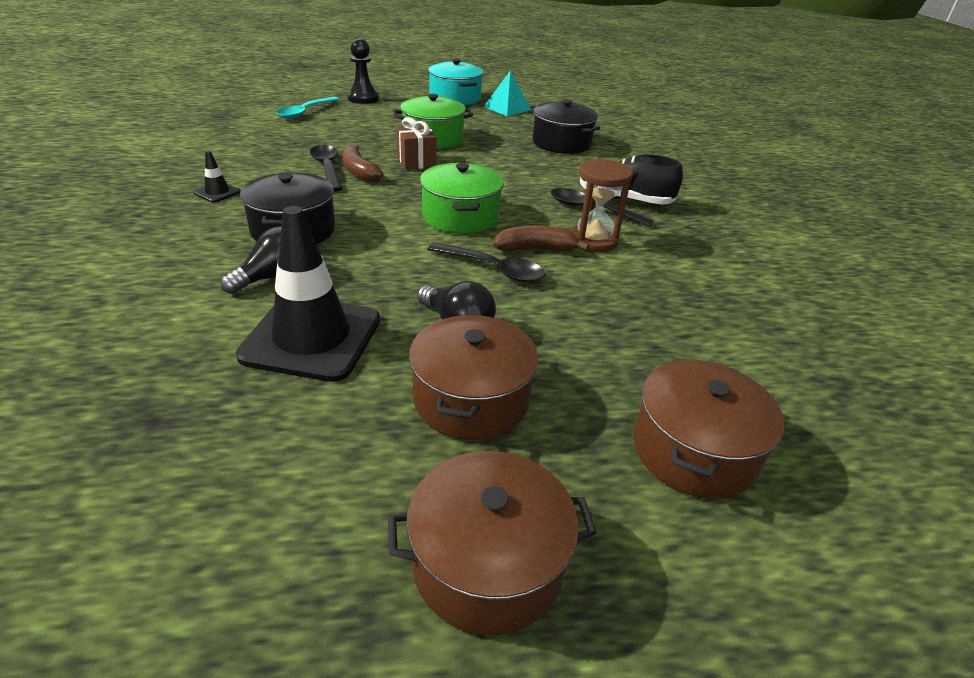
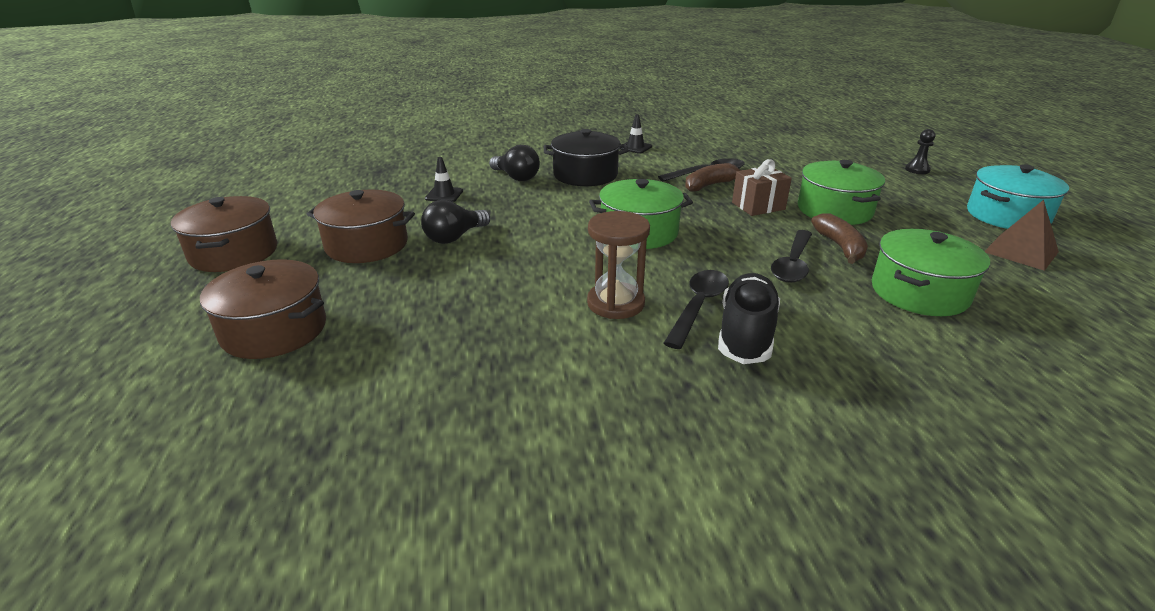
camera: 90 degrees right, 5 degrees down
black traffic cone [236,206,380,382] -> black traffic cone [425,157,463,202], size x0.42
turquoise spoon [276,97,340,119] -> none
black pawn [348,38,379,104] -> black pawn [905,129,935,174], size x0.62
black spoon [427,242,546,282] -> black spoon moved to [771,230,812,283]
turquoise pyramid [484,71,531,116] -> brown pyramid [985,200,1059,271]
brown banana [493,225,589,252] -> brown banana moved to [811,213,868,264]
black pot [532,99,600,154] -> green pot [872,229,990,316]

